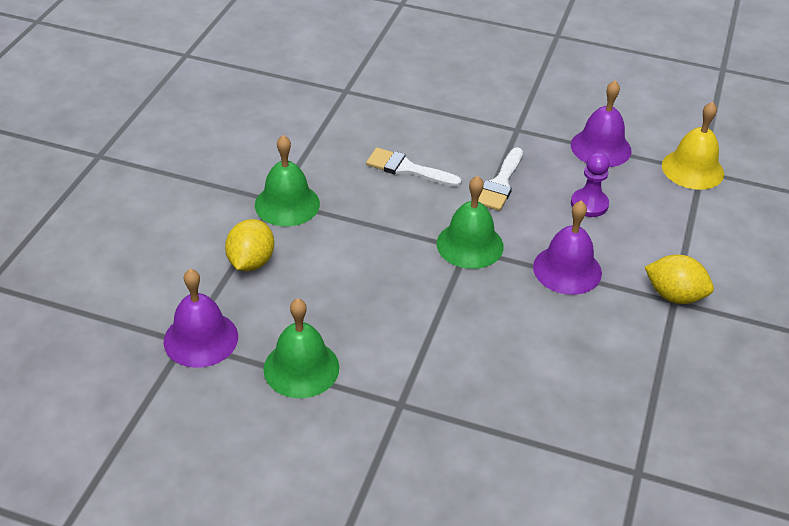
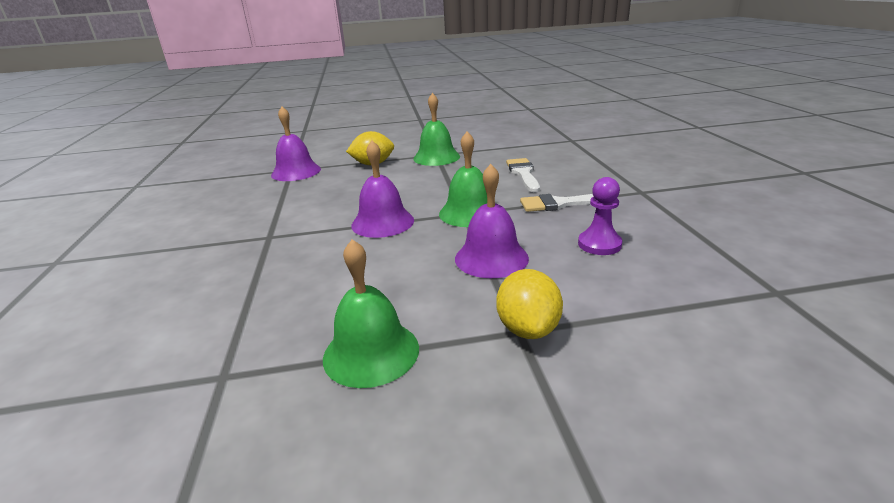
camera: 65 degrees right, 15 degrees down
green bell [264,299,339,398] -> green bell moved to [323,239,419,388]
purple bell [571,81,632,167] -> purple bell moved to [351,140,414,238]
yellow bell [662,102,724,190] -> none

